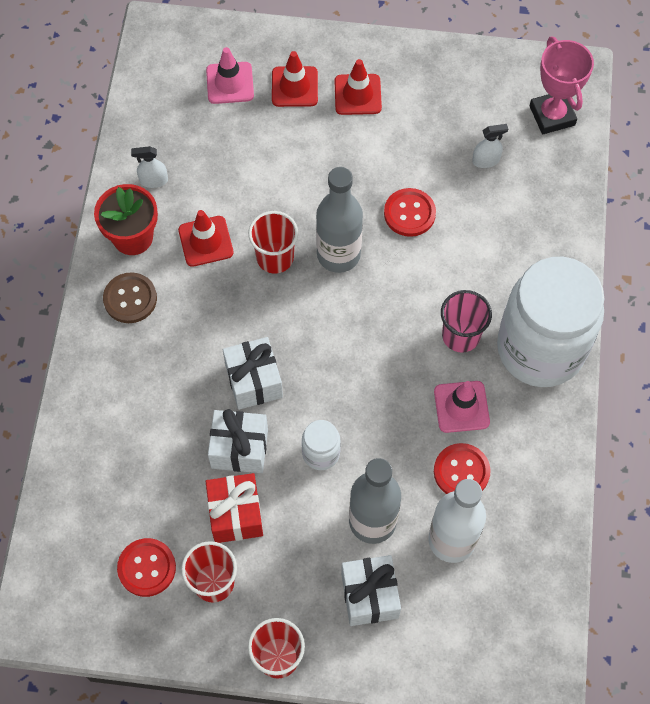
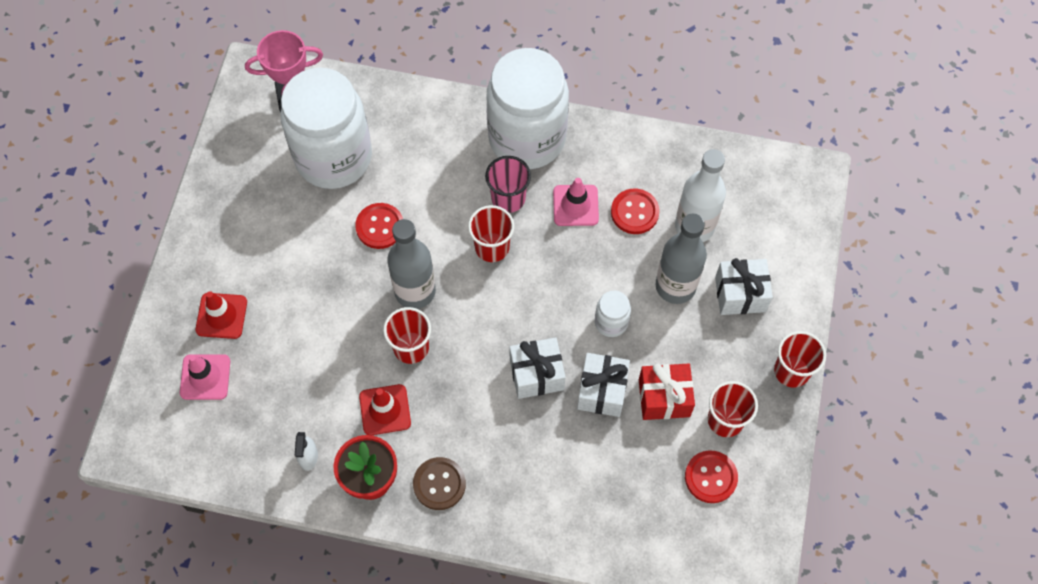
camera: 85 degrees left, 0 degrees up
red traffic cone [335,59,382,115] -> none
white spray bottle [472,124,508,168] -> white jar [280,67,372,189]
none -> red cup [468,205,515,262]

